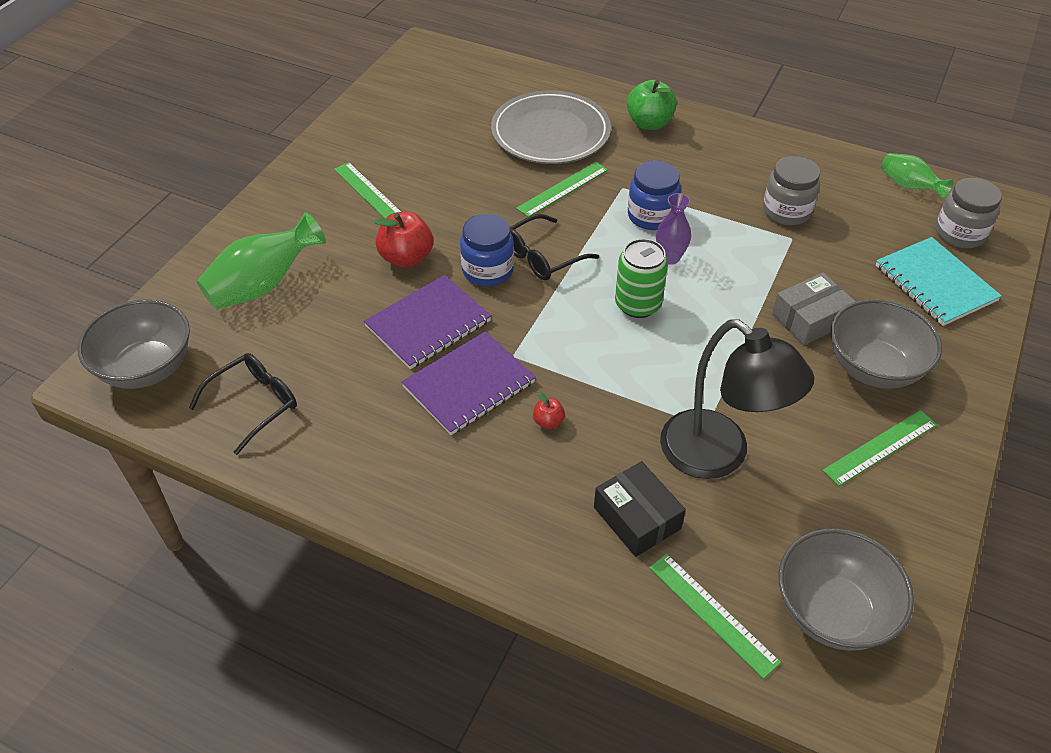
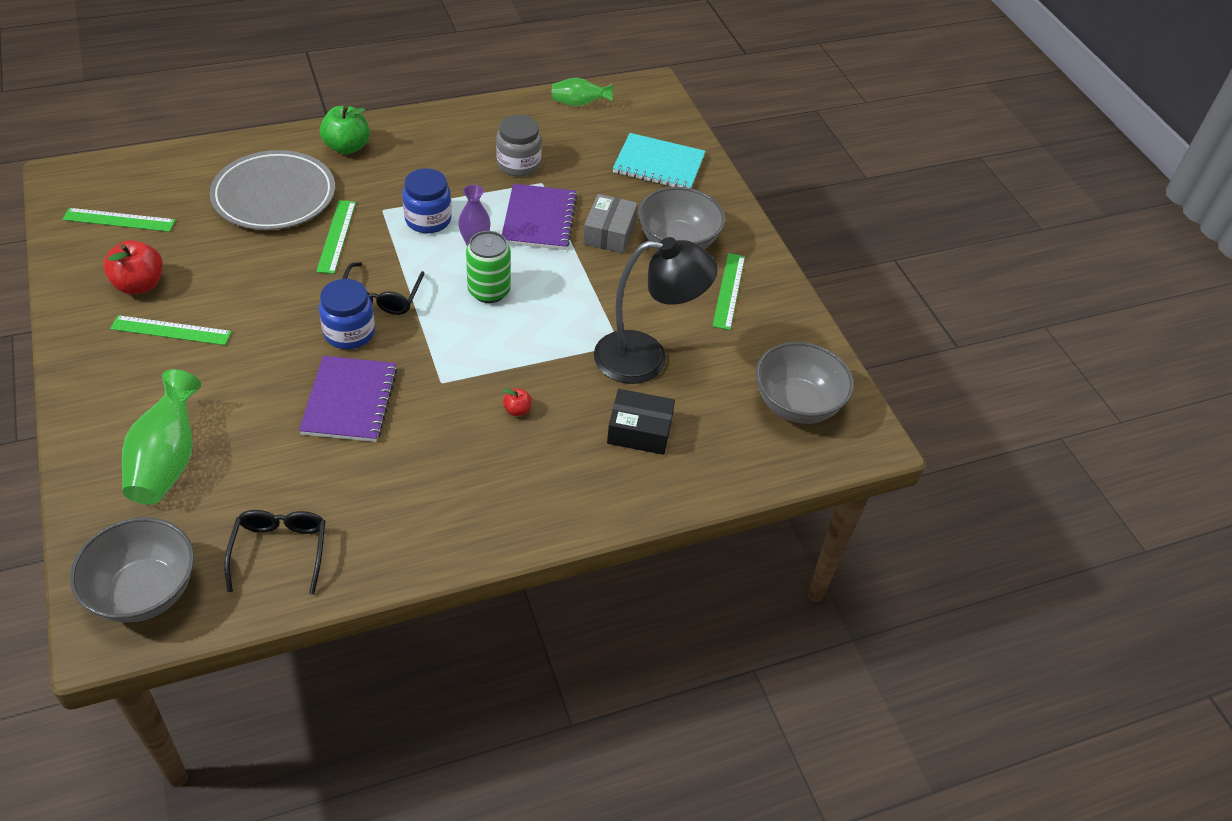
camera: 50 degrees left, 0 degrees up
red apple [374,212,433,268] -> red apple moved to [103,240,163,295]
purple notebook [401,331,536,435] -> purple notebook moved to [502,184,577,250]
green ruler [649,554,781,679] -> green ruler moved to [62,208,176,232]
grey jar [936,178,1002,248] -> none

